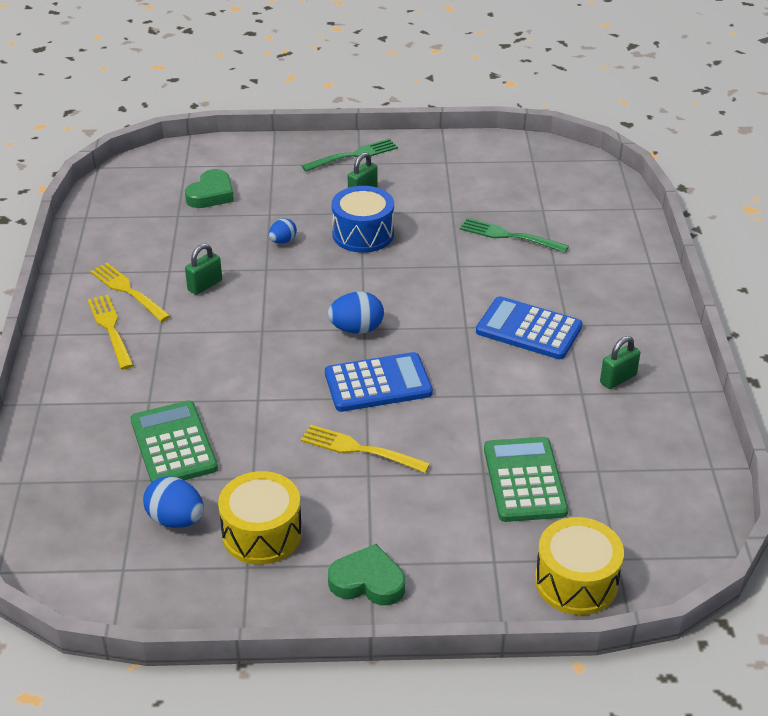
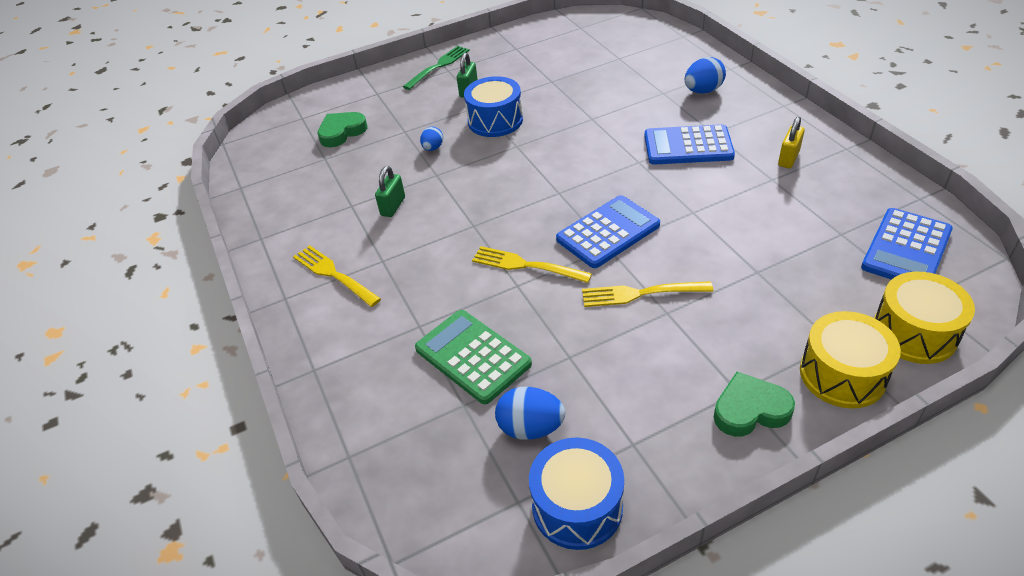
camera: 20 degrees left, 5 degrees up
yellow fork [90,263,171,322] -> yellow fork moved to [472,246,592,283]
green heart [185,169,234,208] -> green heart turned 135 degrees counterclockwise [317,112,367,148]
yellow drum [218,471,302,565] -> yellow drum moved to [800,311,901,408]
blue egg [328,292,384,334] -> blue egg moved to [685,57,726,93]
green fork [460,218,569,253] -> none
green calculator [484,437,568,522] -> none
green padlock [600,336,640,389] -> yellow padlock [778,117,805,168]
none -> blue drum [529,438,624,550]
none -> blue calculator [861,208,953,280]

